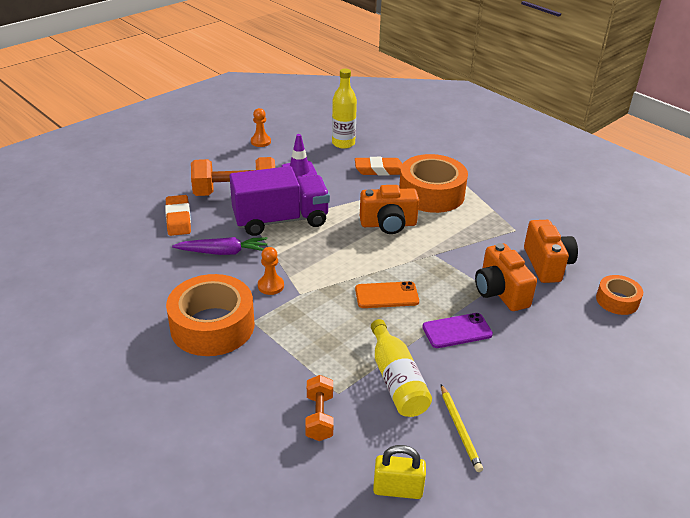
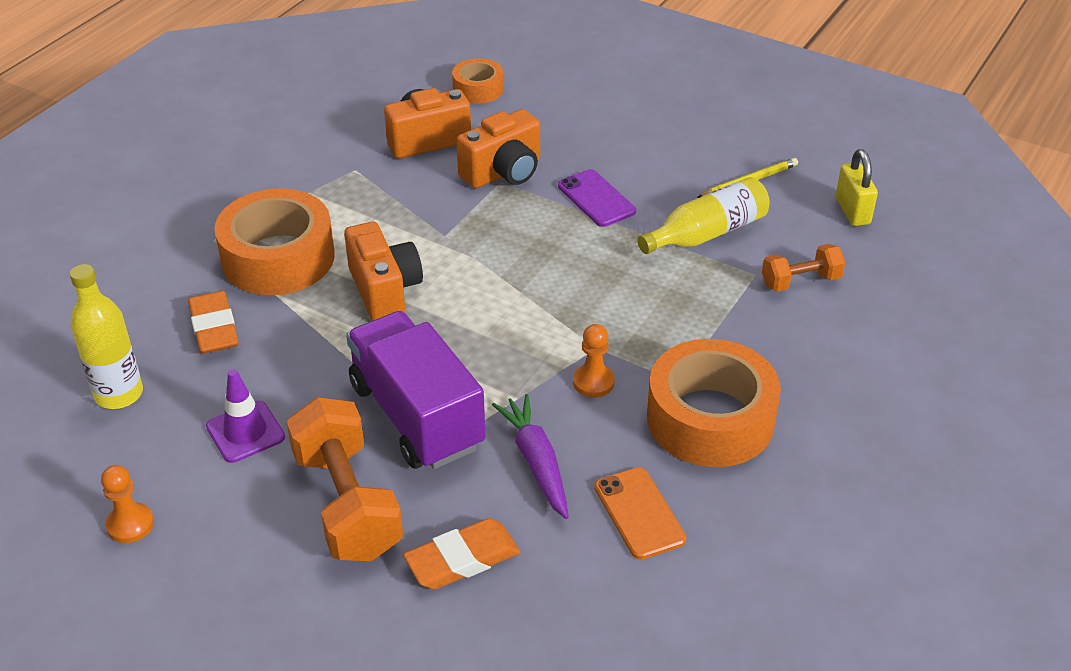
camera: 105 degrees left, 5 degrees up
orange phone [355,281,419,308] -> orange phone moved to [594,467,687,560]

